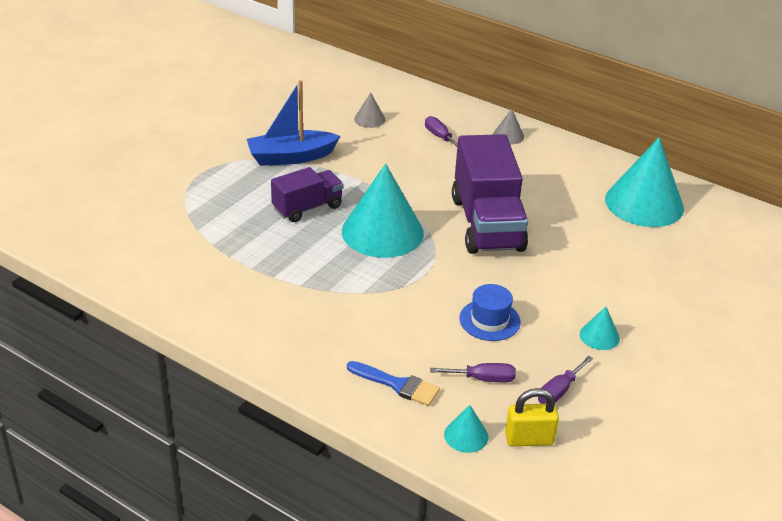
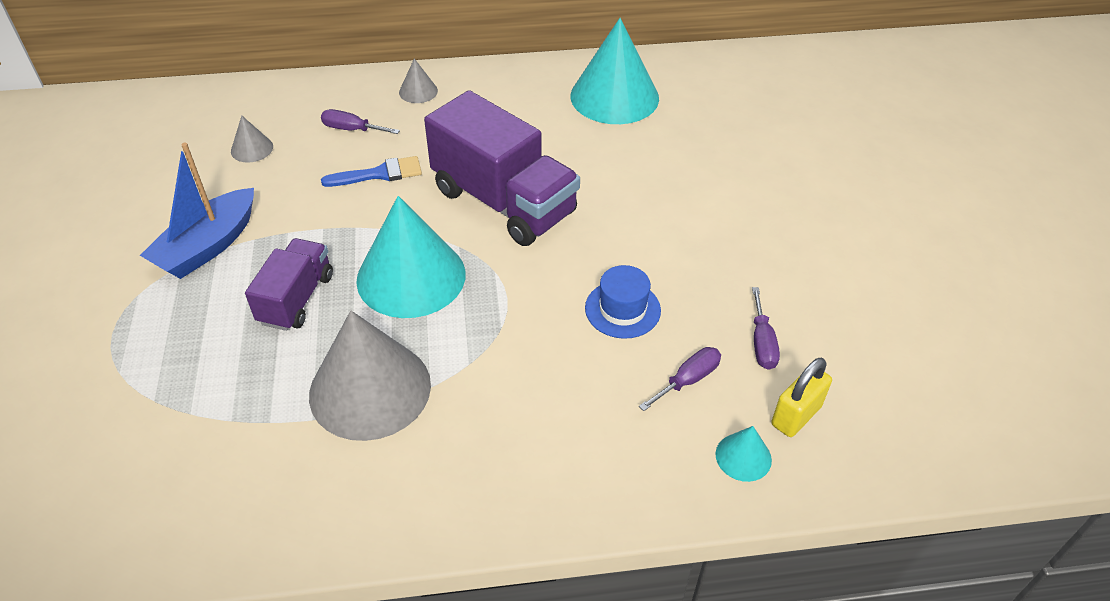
camera: 40 degrees left, 10 degrees up
blue brush [347,361,440,406] -> blue brush moved to [321,156,422,187]
turquoise cone [580,307,620,350] -> none
none -> grey cone [309,311,431,441]

